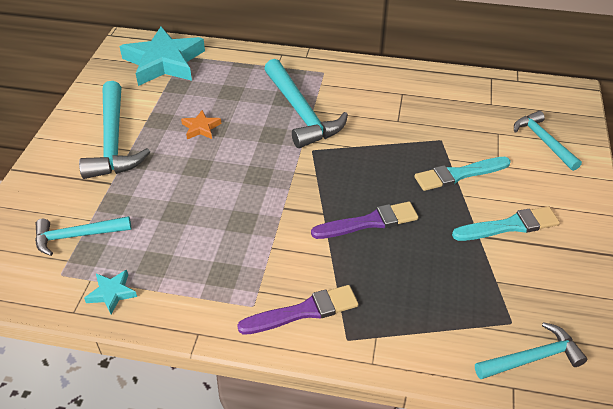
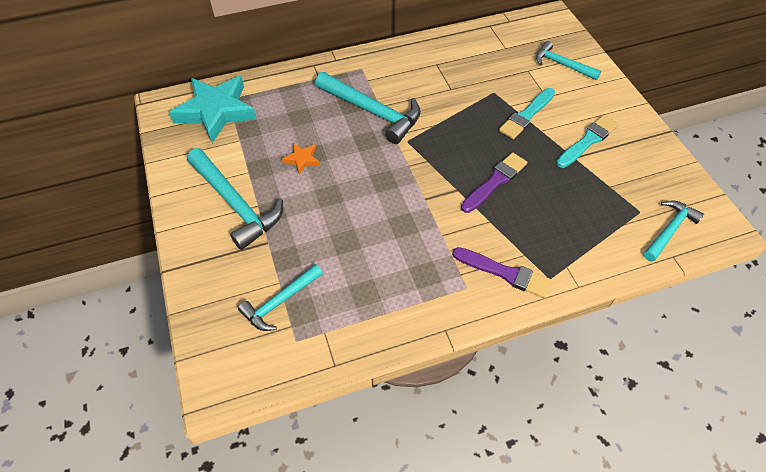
camera: 30 degrees left, 10 degrees up
turquoise star [84,270,137,315] -> none
purple brush [237,285,358,335] -> purple brush turned 75 degrees clockwise [452,247,552,298]

